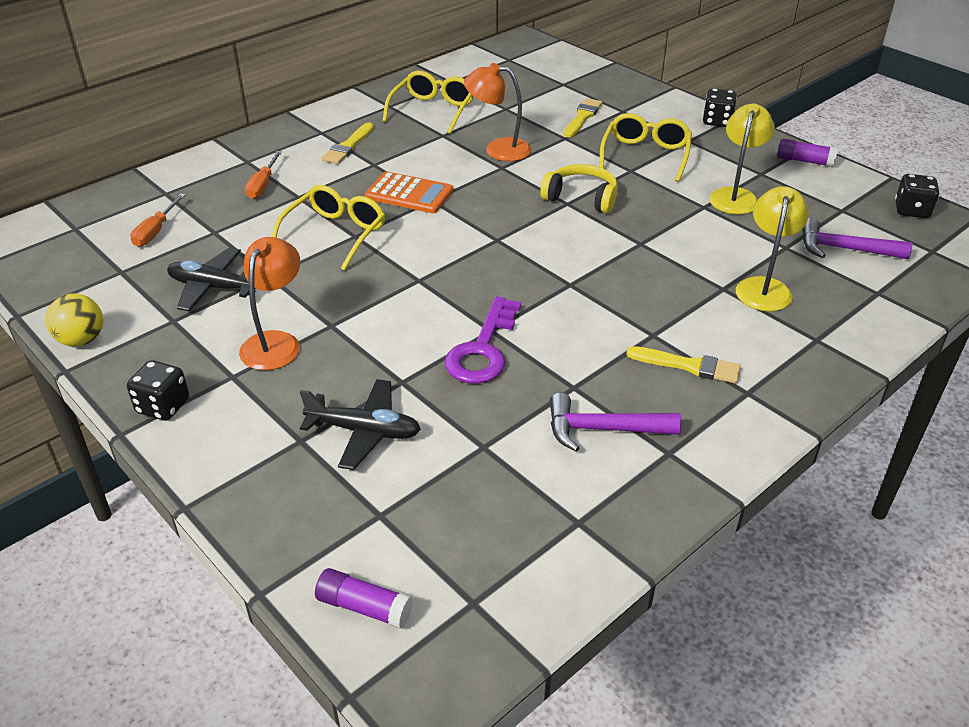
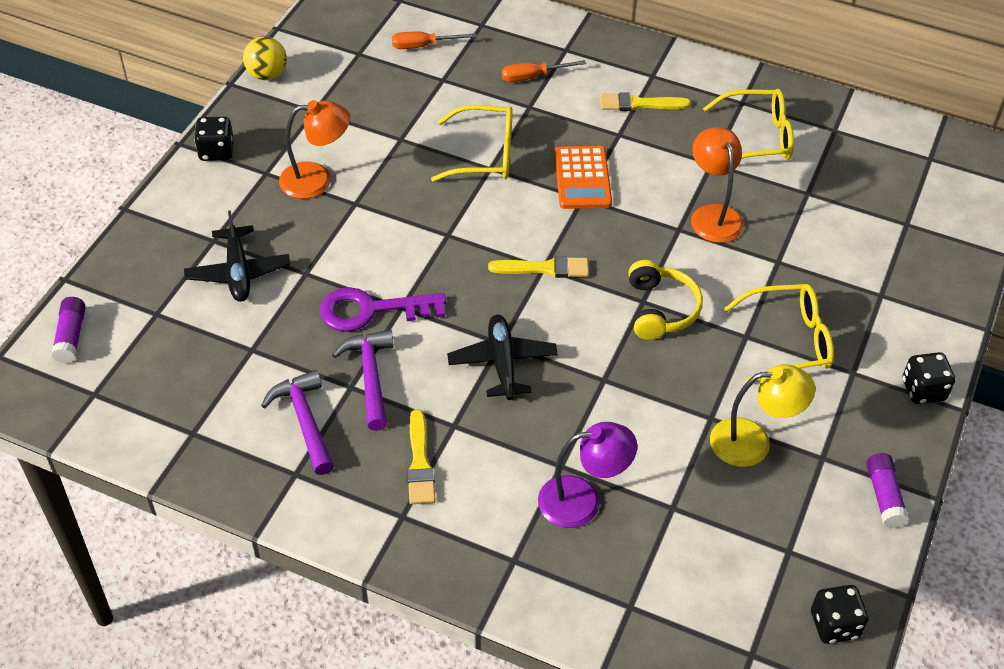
camera: 65 degrees right, 10 degrees up
black plane [167,248,256,311] -> black plane moved to [447,315,558,400]
yellow brush [564,98,602,138] -> yellow brush moved to [488,256,589,278]
yellow lamp [736,186,809,312] -> purple lamp [538,422,637,528]
purple hammer [803,218,912,259] -> purple hammer moved to [332,330,394,431]

